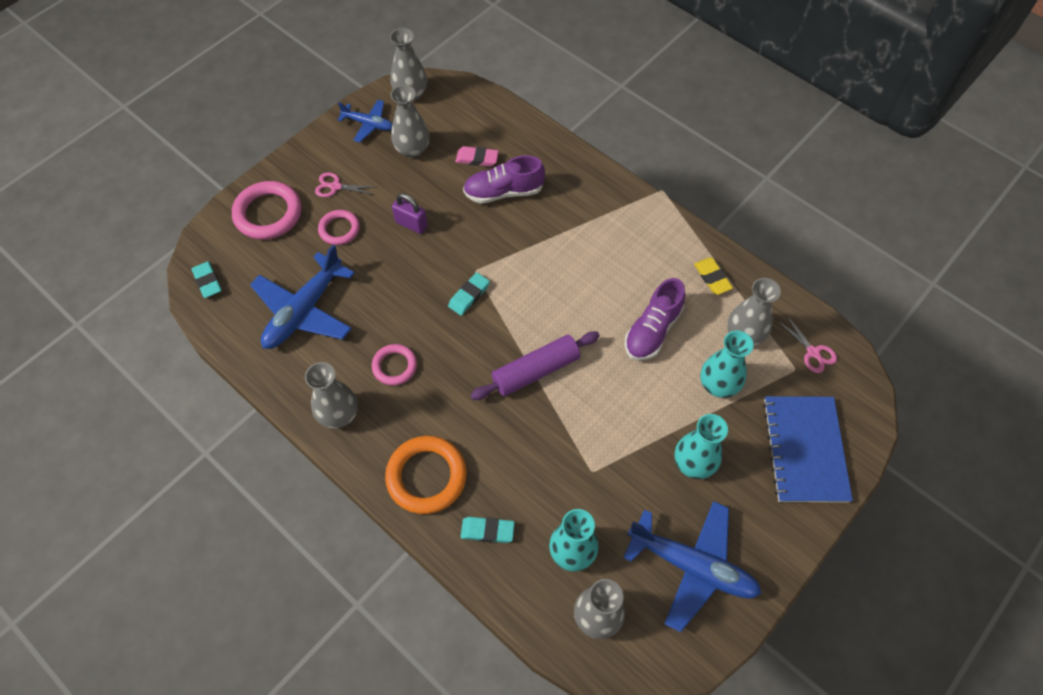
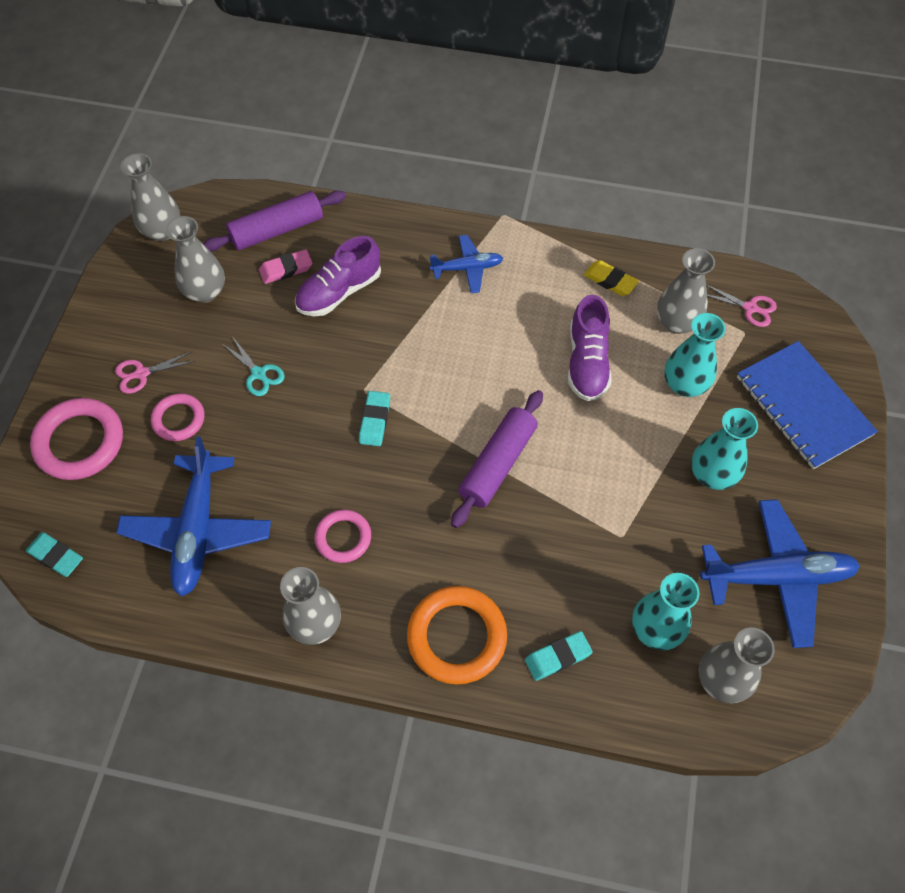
camera: 30 degrees left, 0 degrees up
blue plane [338,100,393,143] -> blue plane moved to [430,235,503,293]
purple padlock [392,193,428,234] -> turquoise scissors [221,336,285,396]
none -> purple rolling pin [203,191,346,252]

